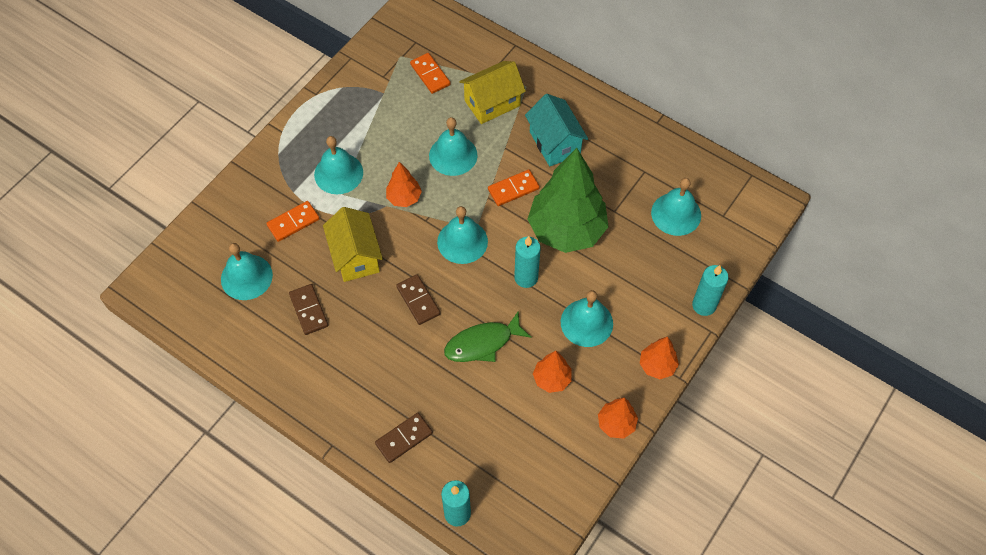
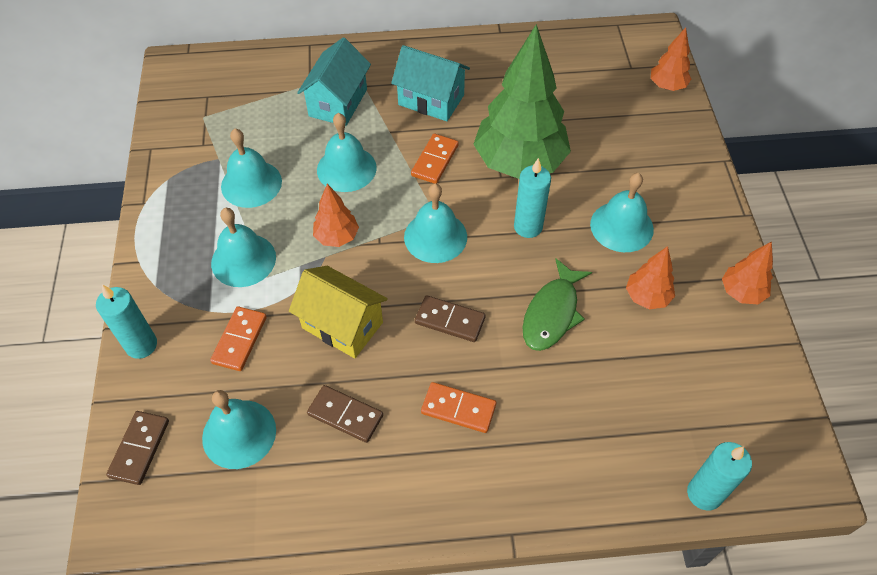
camera: 40 degrees left, 5 degrees down
brown domino [375,413,433,463] -> brown domino moved to [106,411,169,485]
orange domino [410,53,451,94] -> orange domino moved to [421,382,496,433]
yellow house [459,61,526,124] -> turquoise house [297,37,371,126]
orange tree [640,337,679,379] -> orange tree moved to [651,27,691,91]
turquoise bell [651,178,701,236] -> turquoise bell moved to [221,128,282,208]
turquoise candle [692,265,729,316] -> turquoise candle moved to [96,284,157,359]

